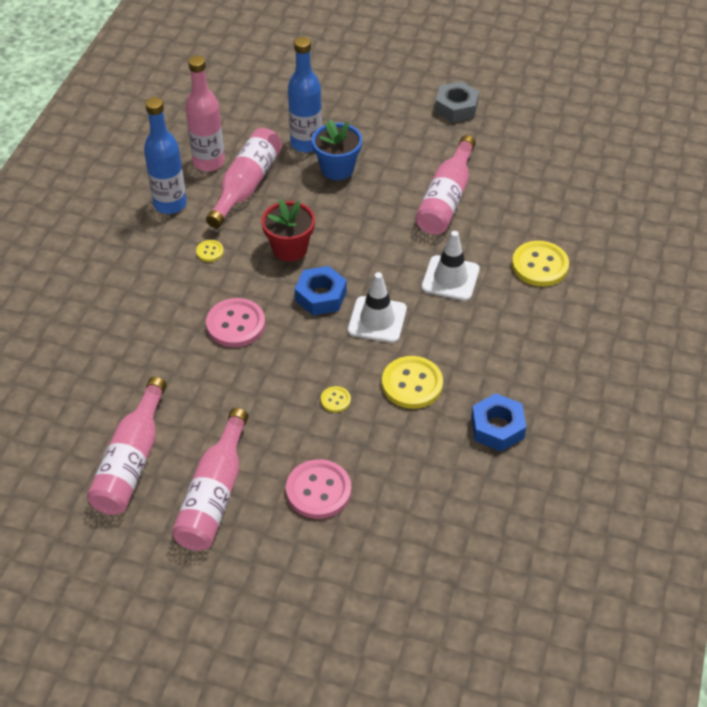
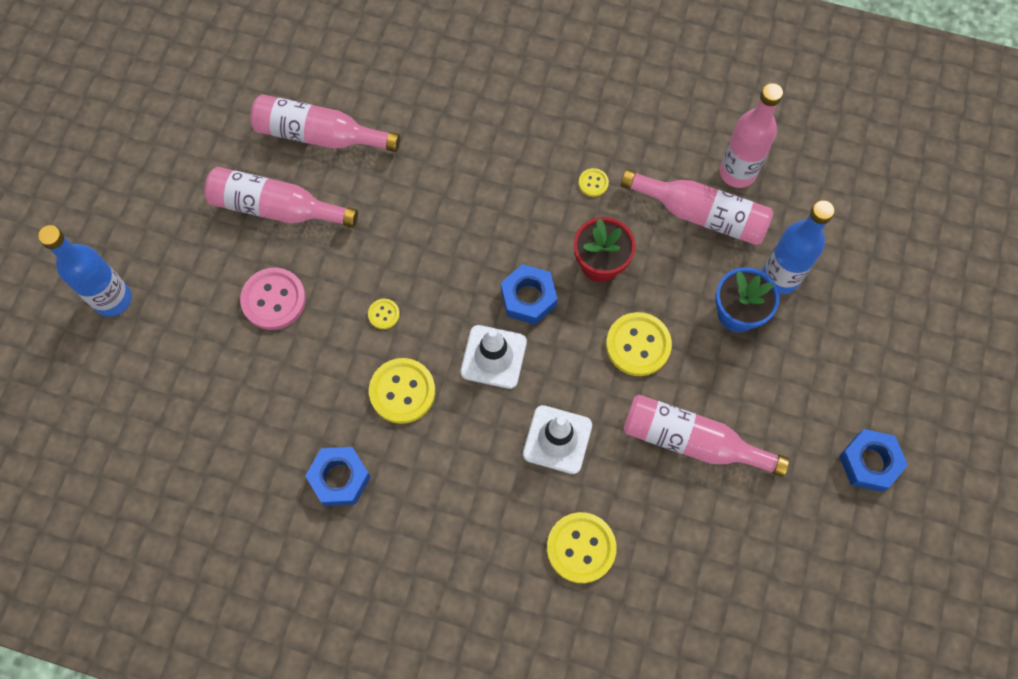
camera: 90 degrees right, 20 degrees up
blue bottle [144,97,187,214] -> blue bottle moved to [38,225,132,317]
pink button [206,298,265,347] -> none
grey nut [435,81,479,123] -> blue nut [839,429,908,492]
none -> yellow button [606,312,672,376]

